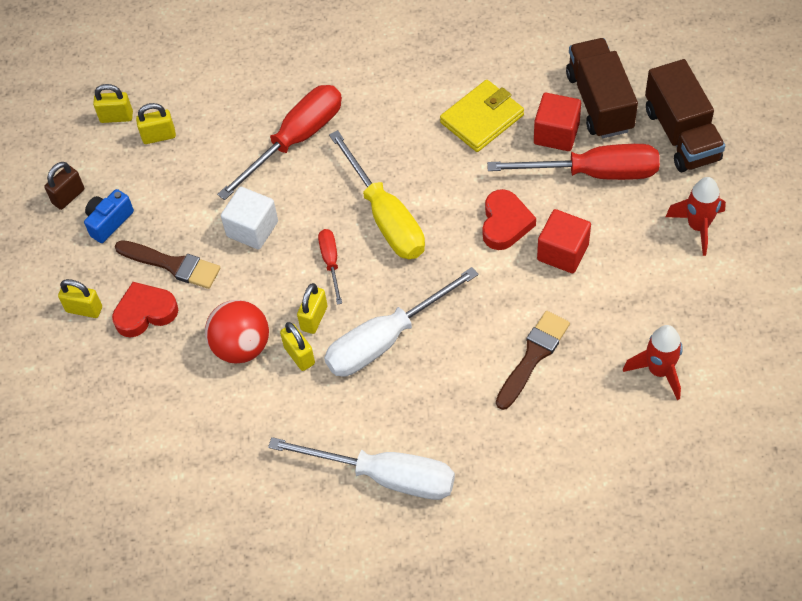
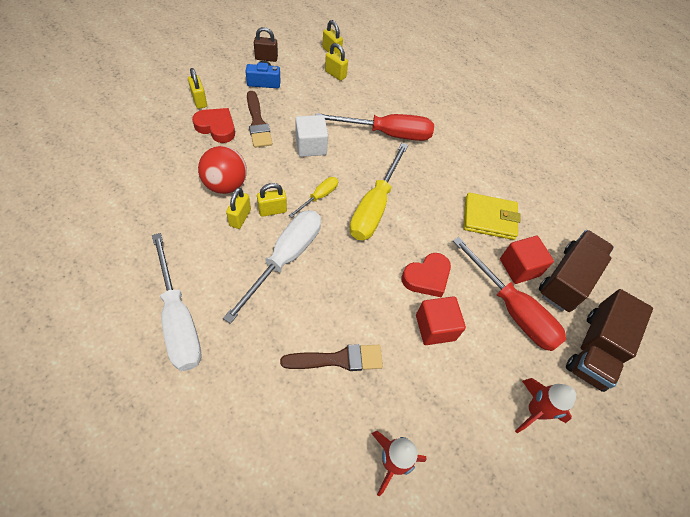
camera: 40 degrees right, 0 degrees up
red screwdriver [318,229,342,305] -> yellow screwdriver [289,177,338,218]
white screwdriver [324,267,479,377] -> white screwdriver turned 105 degrees clockwise [223,210,321,324]

